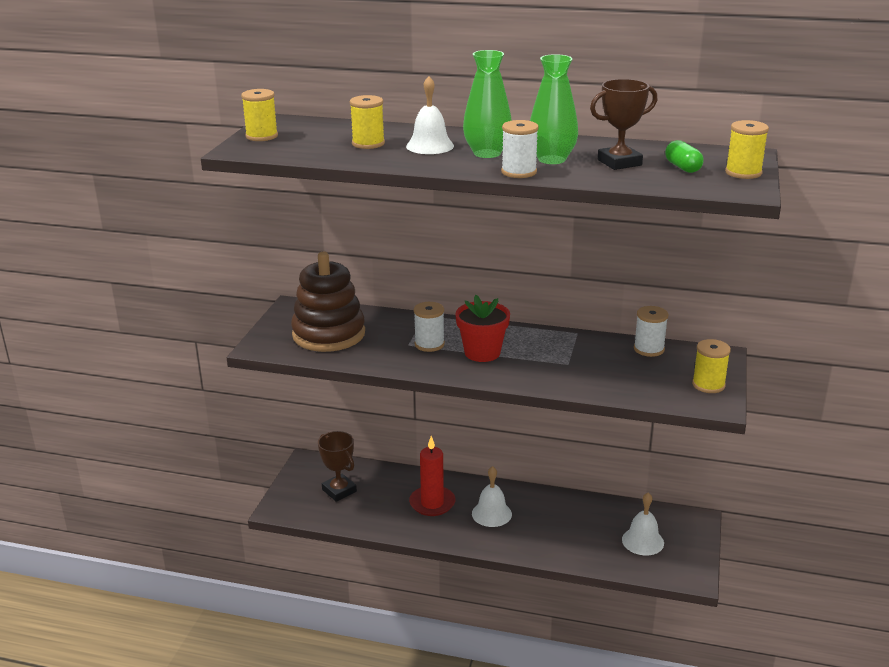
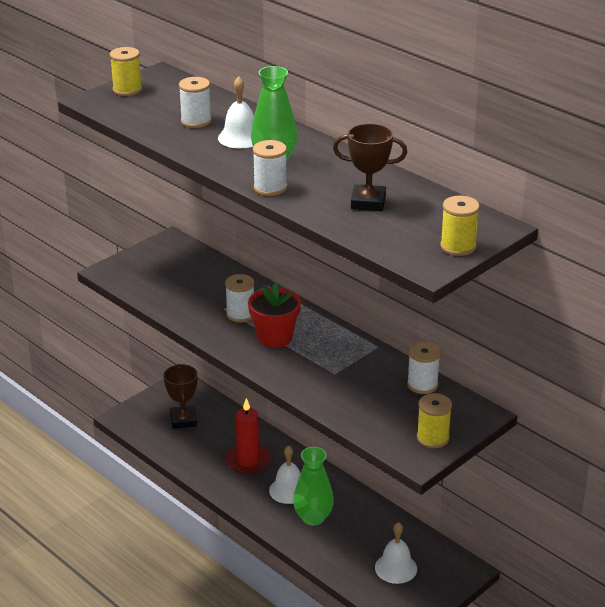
camera: 30 degrees right, 5 degrees up
brown stacking toy [291,252,365,352] -> none
yellow spool [350,95,385,149] -> white spool [179,77,212,128]
green vase [530,54,578,164] -> green vase moved to [293,447,334,525]
green capsule [665,140,704,173] -> none

